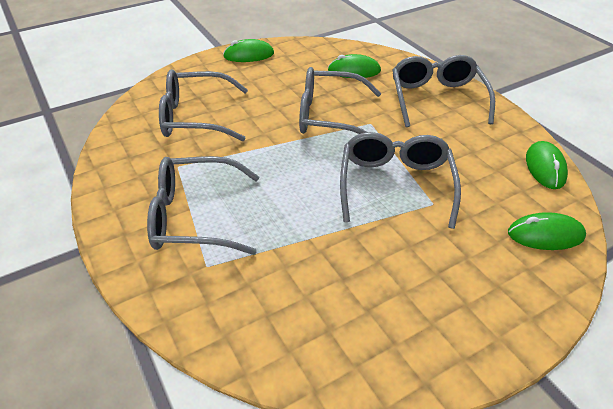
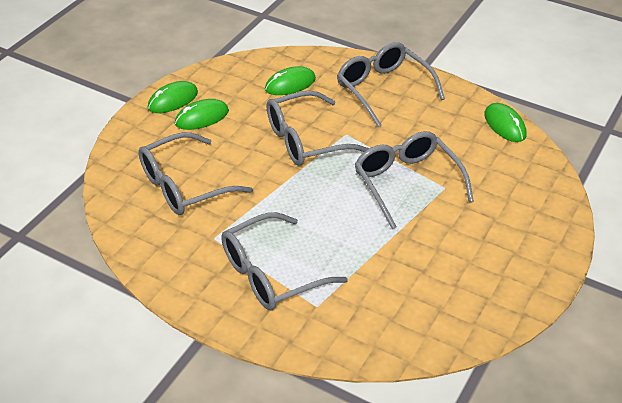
camera: 30 degrees left, 0 degrees up
green mouse [508,212,586,250] -> green mouse moved to [175,99,229,130]

